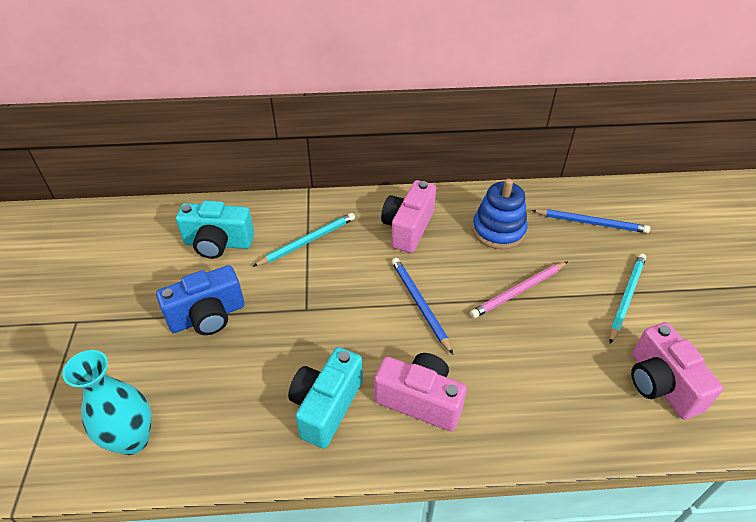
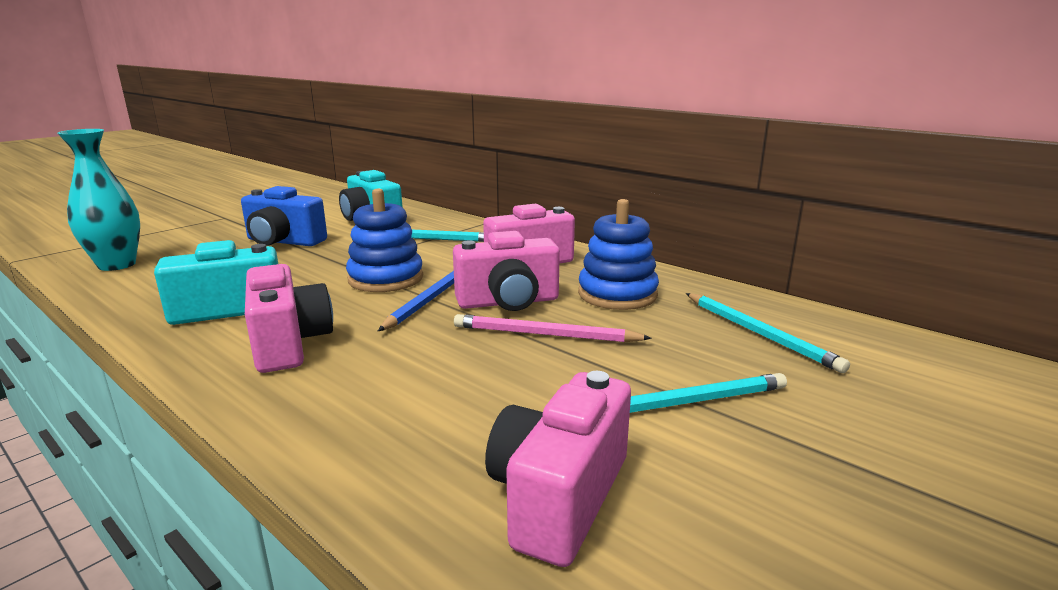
camera: 45 degrees right, 25 degrees down
blue pencil [531,209,650,233] -> turquoise pencil [686,293,850,373]
none -> blue stacking toy [346,188,423,292]
none -> pink camera [453,231,560,311]

